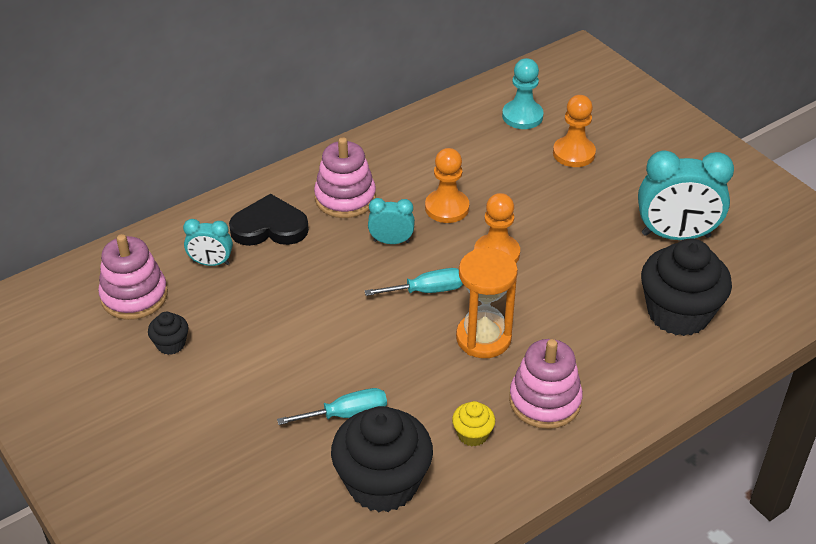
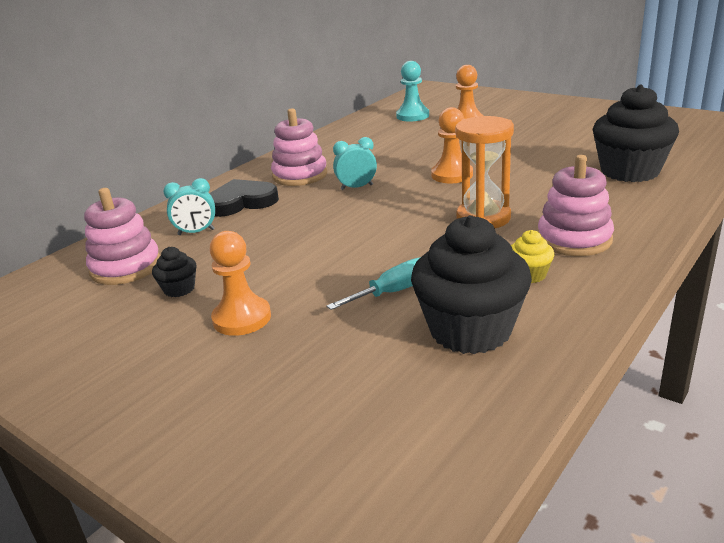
camera: 15 degrees left, 15 degrees down
turquoise screwdriver [365,268,463,296] -> none
orange pawn [425,148,469,223] -> orange pawn moved to [209,231,271,336]
turquoise clock [638,150,734,240] -> none

